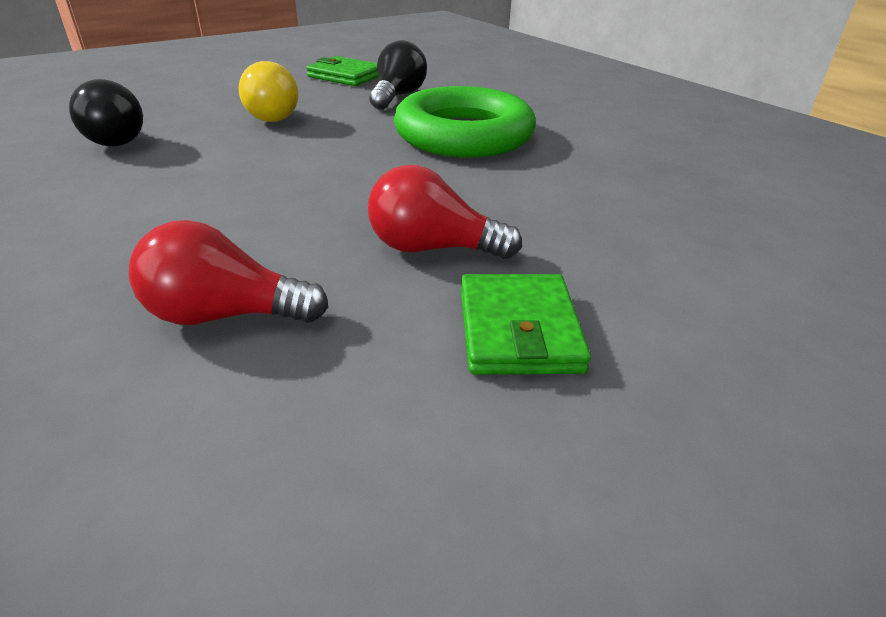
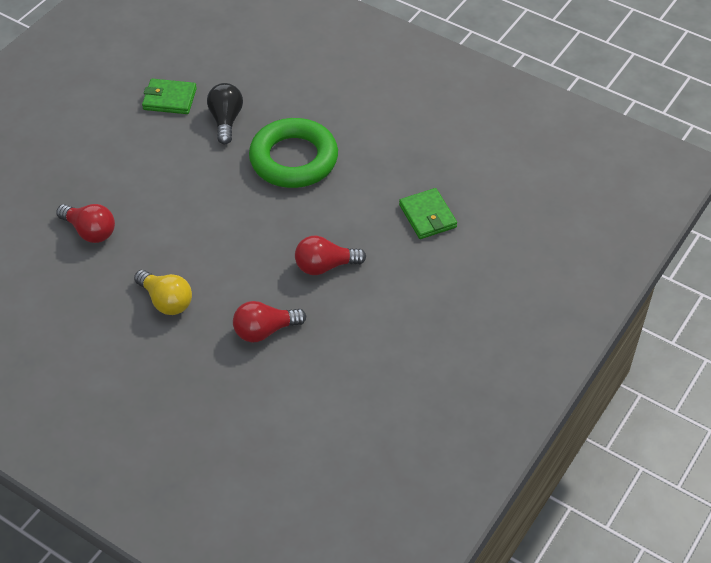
camera: 20 degrees left, 15 degrees up
black light bulb [69,79,143,147] -> red light bulb [56,204,115,243]
yellow light bulb [239,61,298,122] -> yellow light bulb moved to [134,270,192,315]
green wallet [461,274,591,374] -> green wallet moved to [399,188,457,239]

